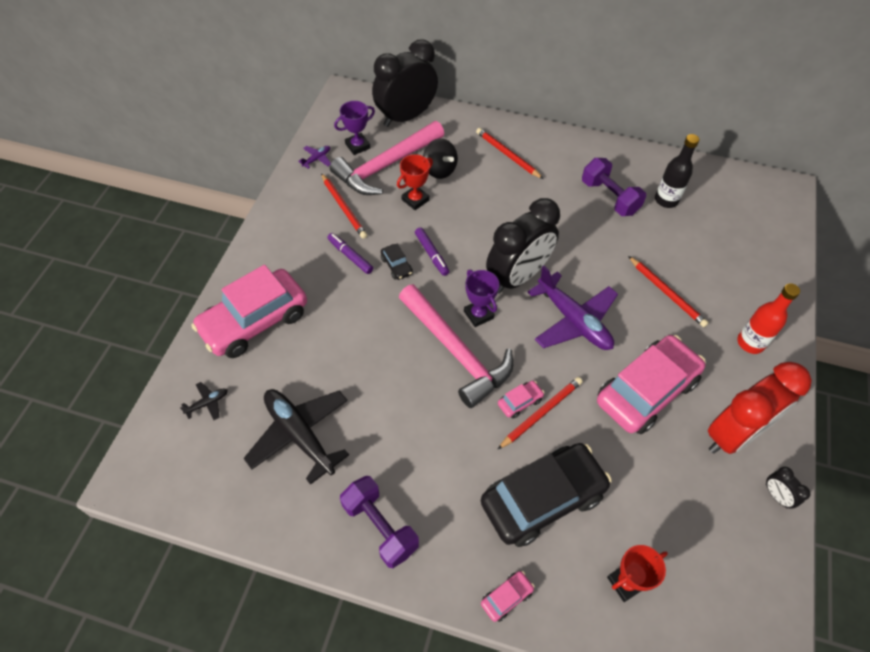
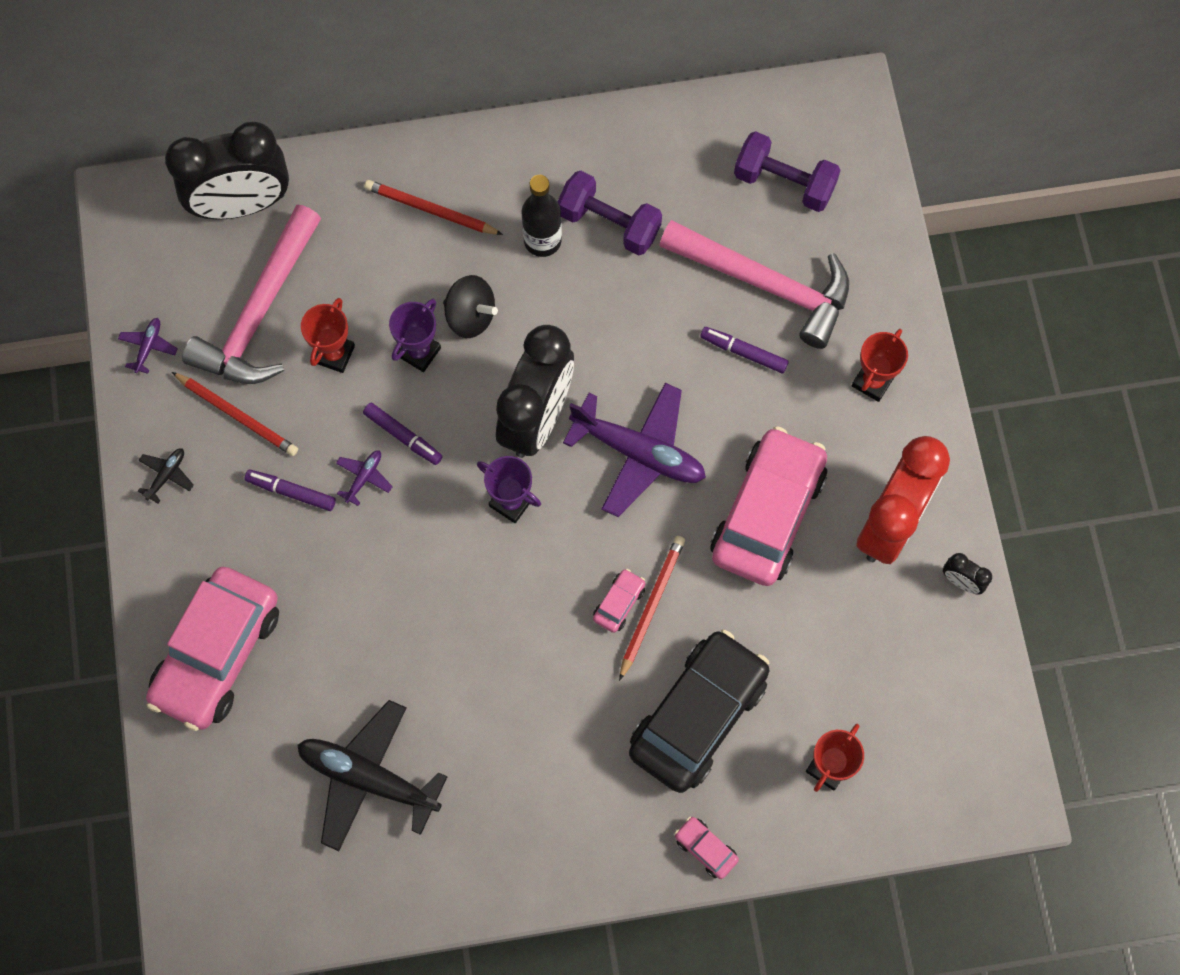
camera: 25 degrees left, 15 degrees up
black plane [180,382,228,420] -> black plane moved to [138,449,194,503]
purple trophy [334,101,375,155] -> purple trophy moved to [389,299,441,372]
purple dumbbell [340,476,419,568] -> purple dumbbell moved to [734,131,841,212]
black clock [372,39,438,127] -> black clock turned 135 degrees counterclockwise [165,122,289,219]
black car [381,244,413,280] -> purple plane [336,450,393,506]
pink hammer [399,284,513,408] -> pink hammer moved to [659,220,849,349]
black spinning top [423,138,458,179] -> black spinning top moved to [443,275,498,338]
pink car [481,571,535,622] -> pink car turned 75 degrees counterclockwise [675,816,739,879]
red pencil [628,256,709,327] -> purple marker [700,327,789,373]
black bottle [655,134,699,208] -> black bottle moved to [522,175,562,257]
red bottle [737,283,800,354] -> red trophy [852,329,908,402]

